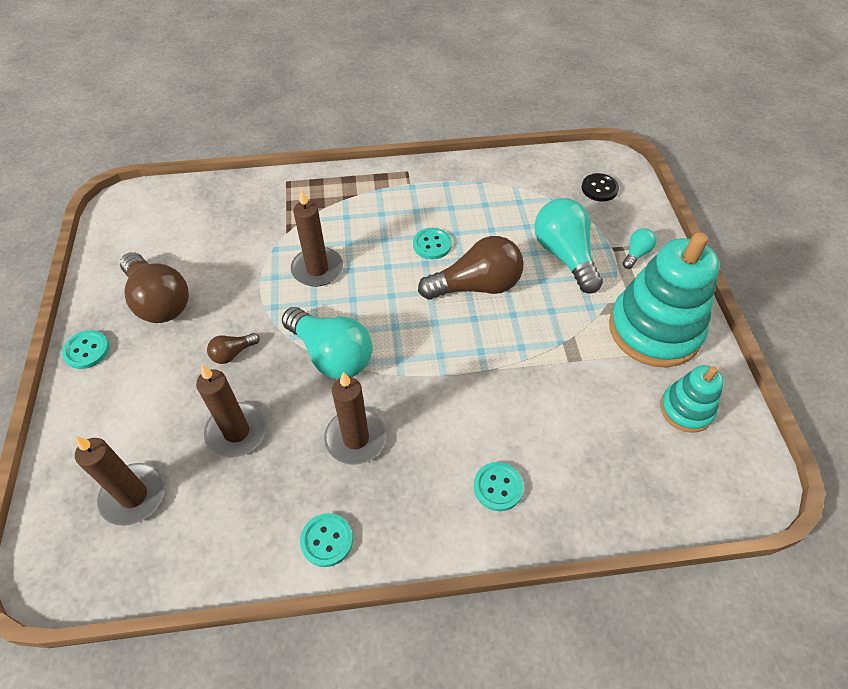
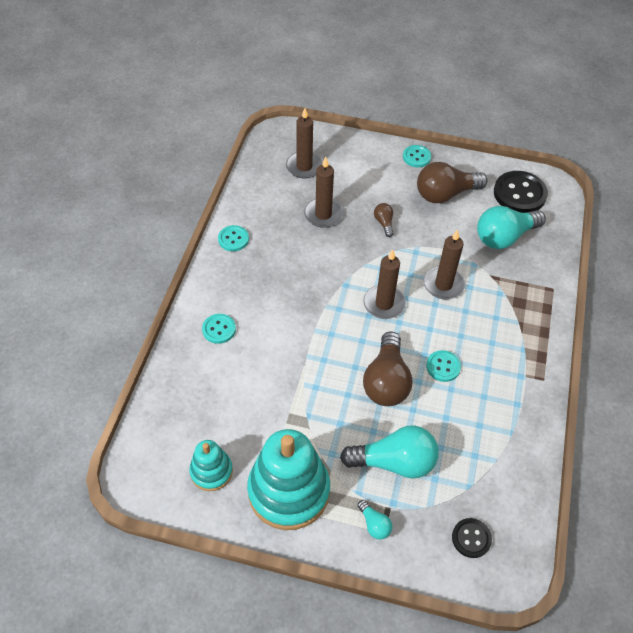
camera: 110 degrees right, 0 degrees up
turquoise light bulb [282,307,373,379] -> turquoise light bulb moved to [477,206,546,249]
brown candle [324,372,387,465] -> brown candle moved to [363,249,406,319]
none -> black button [494,171,548,213]

